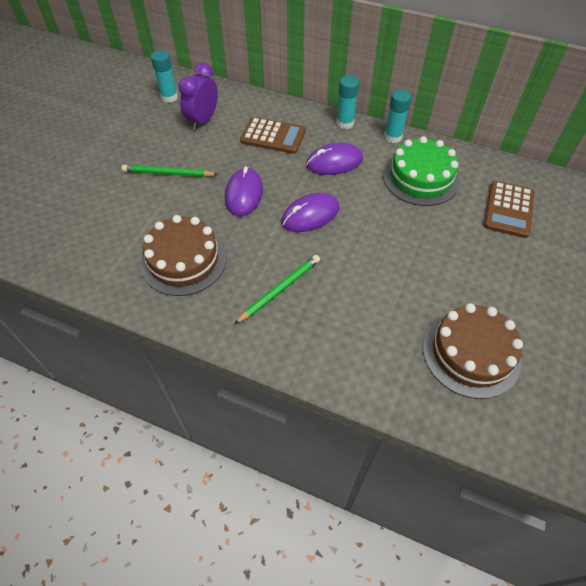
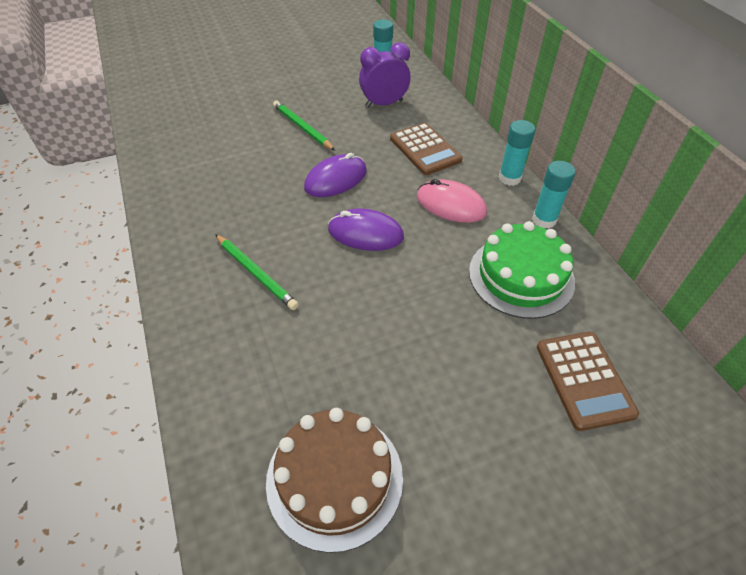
camera: 45 degrees right, 5 degrees down
brown cake [140,215,227,296] -> none
green pencil [234,255,320,324] -> green pencil turned 45 degrees clockwise [215,234,299,310]
purple mouse [306,143,363,175] -> pink mouse [417,179,487,223]
brown calculator [484,181,534,238] -> brown calculator turned 75 degrees counterclockwise [537,332,639,431]

